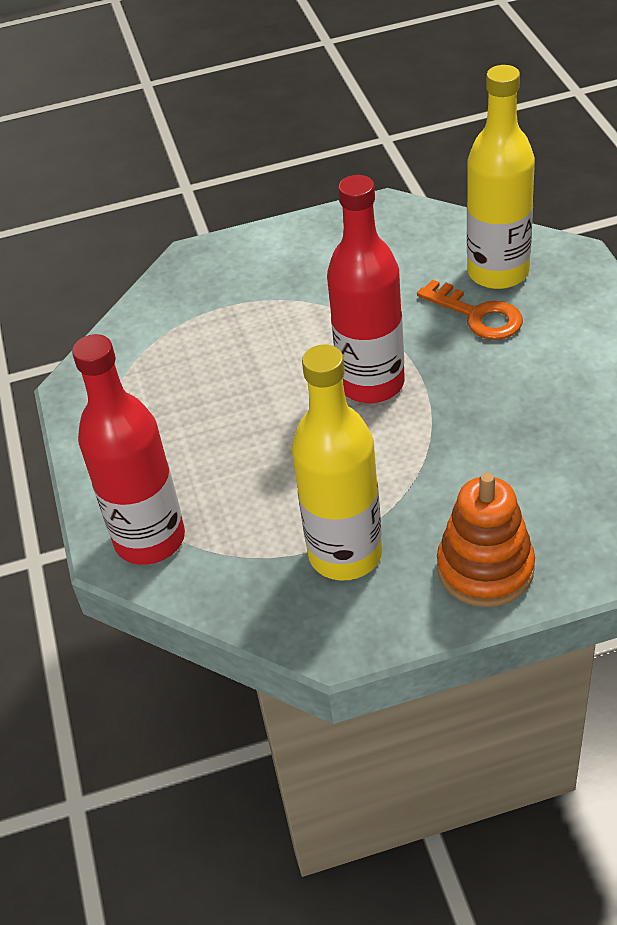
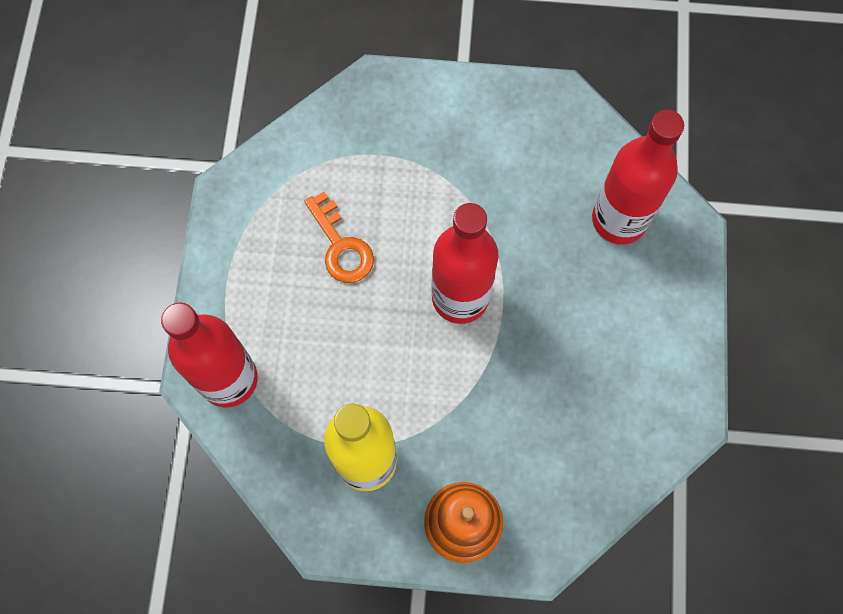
camera: 15 degrees right, 25 degrees up
orange key [417,280,523,340] -> orange key moved to [304,192,374,283]
yellow bottle [467,65,535,289] -> red bottle [592,110,684,244]

